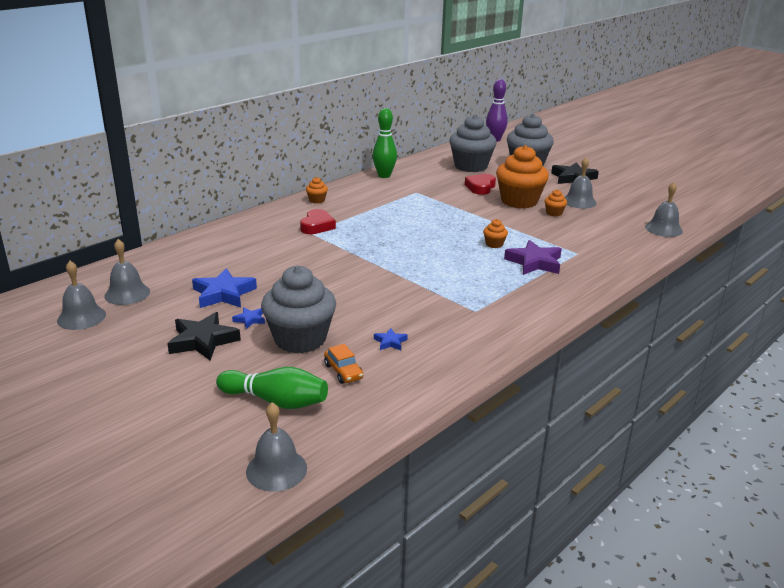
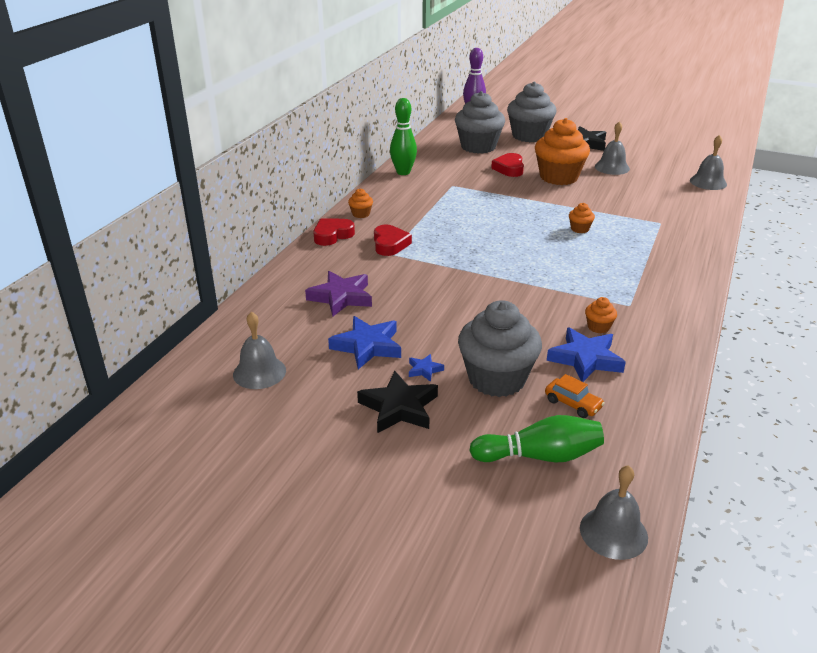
camera: 20 degrees left, 5 degrees up
grey bell [57,261,106,330] -> none
blue star [374,328,408,350] -> blue star [547,327,626,382], size x2.06
purple star [504,240,562,275] -> purple star moved to [305,271,372,316]
orange cupcake [544,190,567,216] -> orange cupcake moved to [585,297,617,333]
none -> red heart [314,218,355,246]

